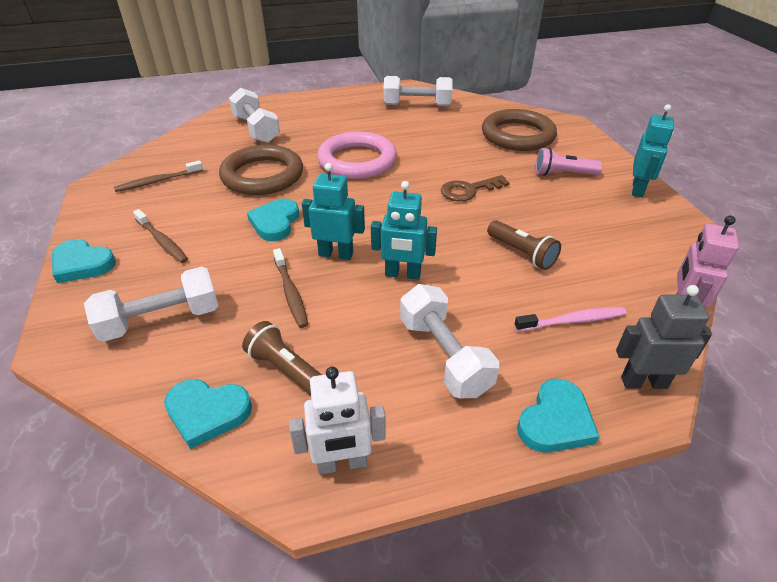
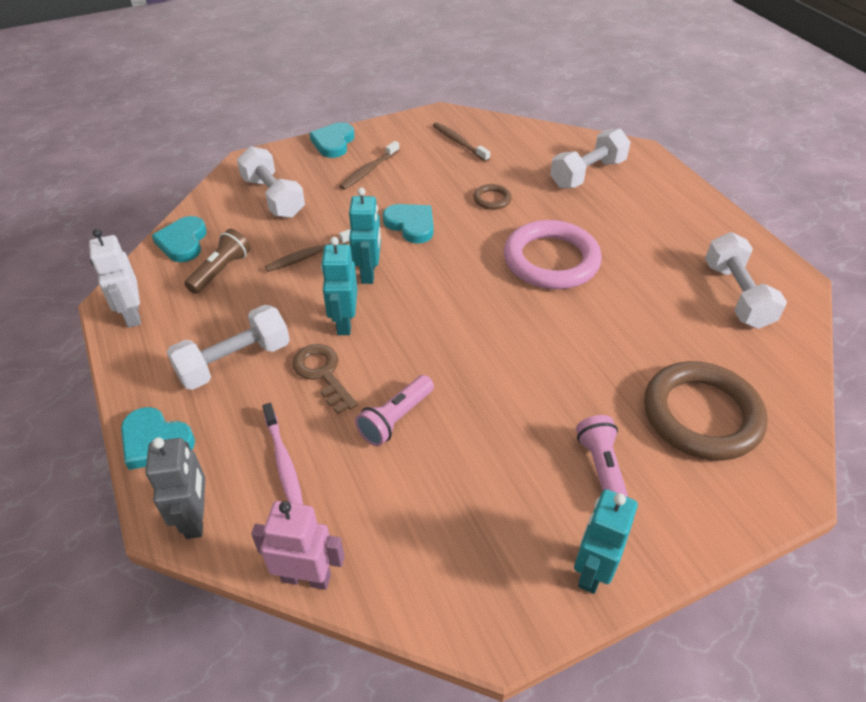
camera: 80 degrees right, 5 degrees up
brown ring [219,145,303,195] -> brown ring [473,184,512,210], size x0.43
turquoise heart [247,199,299,241] -> turquoise heart turned 45 degrees clockwise [383,204,433,244]
brown key [441,175,510,201] -> brown key moved to [292,344,358,414]
brown flashlight [487,220,561,270] -> pink flashlight [355,375,434,446]
turquoise robot [632,104,674,197] -> turquoise robot turned 105 degrees clockwise [574,489,638,594]

